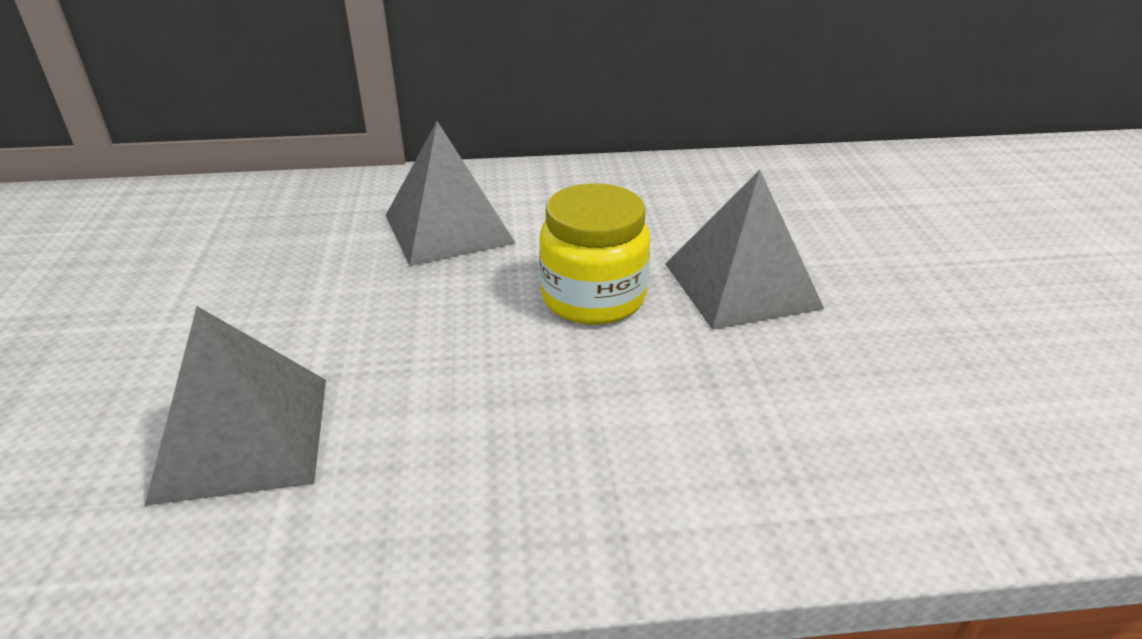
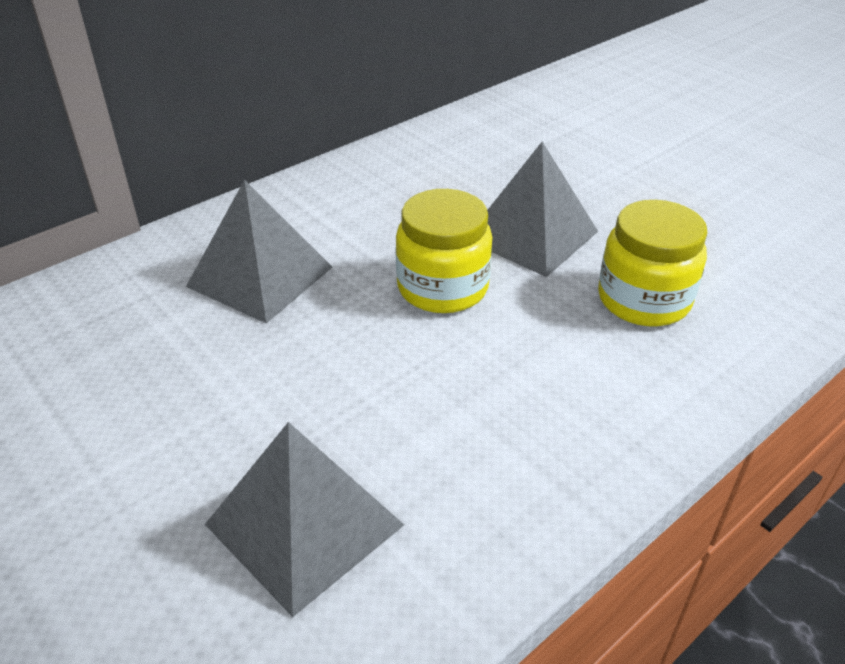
camera: 35 degrees left, 5 degrees up
none -> yellow jar [598,200,708,326]

